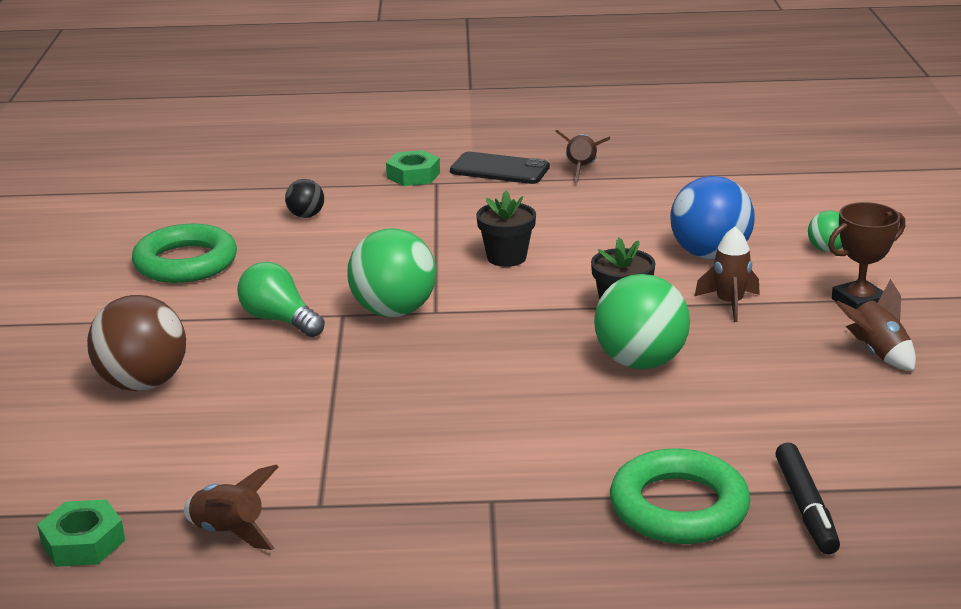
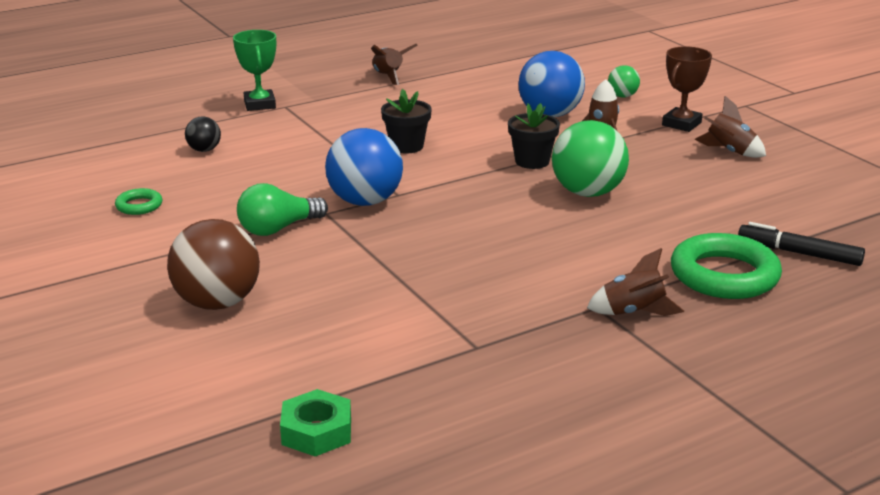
camera: 30 degrees left, 0 degrees up
green ring [132,224,237,283] -> green ring [115,188,162,215], size x0.48
brown rocket [184,465,279,550] -> brown rocket moved to [587,248,684,316]
green light bulb [237,262,325,337] -> green light bulb turned 45 degrees counterclockwise [237,183,328,236]
green ball [347,228,436,317] -> blue ball [325,128,403,206]
green nut [386,150,440,186] -> green trophy [233,30,276,111]
black phone [450,152,550,184] -> none
black marker [775,442,840,554] -> black marker turned 150 degrees clockwise [738,222,865,266]

